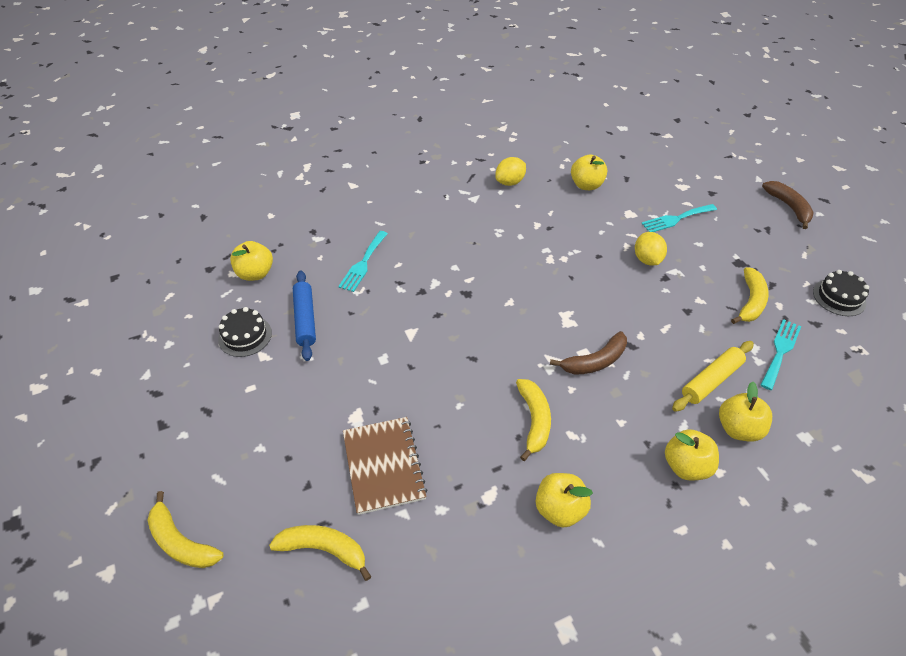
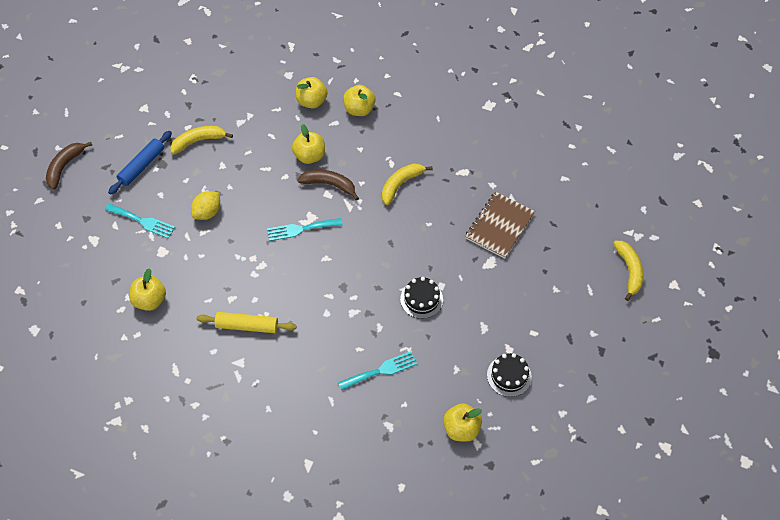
camera: 135 degrees left, 10 degrees up
yellow banana [269,525,371,581] -> none
blue rolling pin [293,270,316,361] -> blue rolling pin moved to [108,131,172,195]
yellow lemon [495,157,526,186] -> none
yellow apple [536,473,593,528] -> yellow apple moved to [292,124,325,164]
yellow rolling pin [672,341,754,412] -> yellow rolling pin moved to [197,312,296,333]
turquoise fork [761,319,801,390] -> turquoise fork moved to [267,218,342,241]
black cake [813,270,869,316] -> black cake moved to [400,277,443,319]

